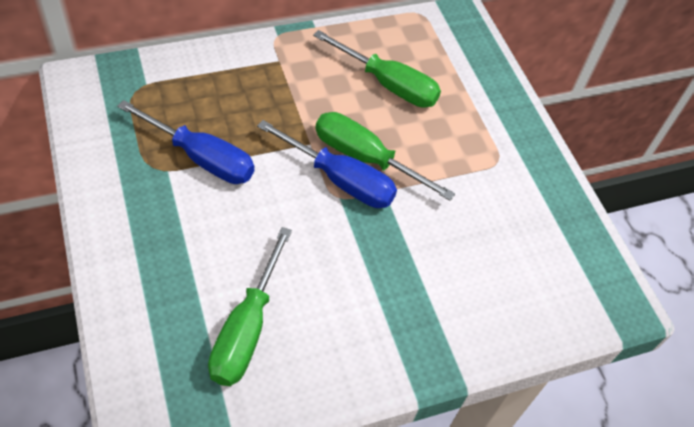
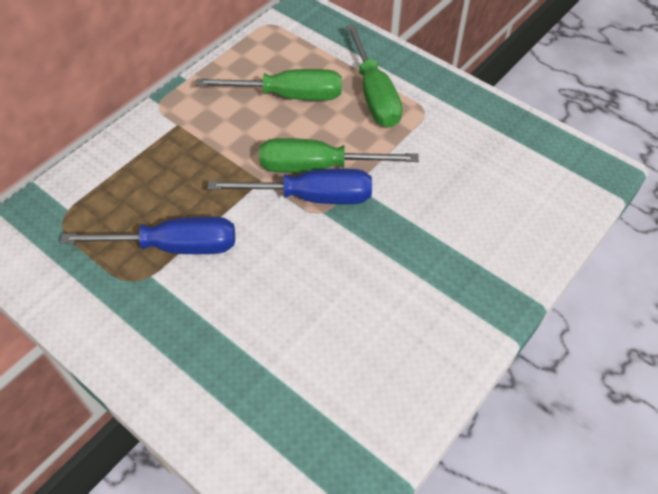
camera: 25 degrees left, 0 degrees up
green screwdriver [208,227,292,386] -> green screwdriver moved to [346,24,402,127]

